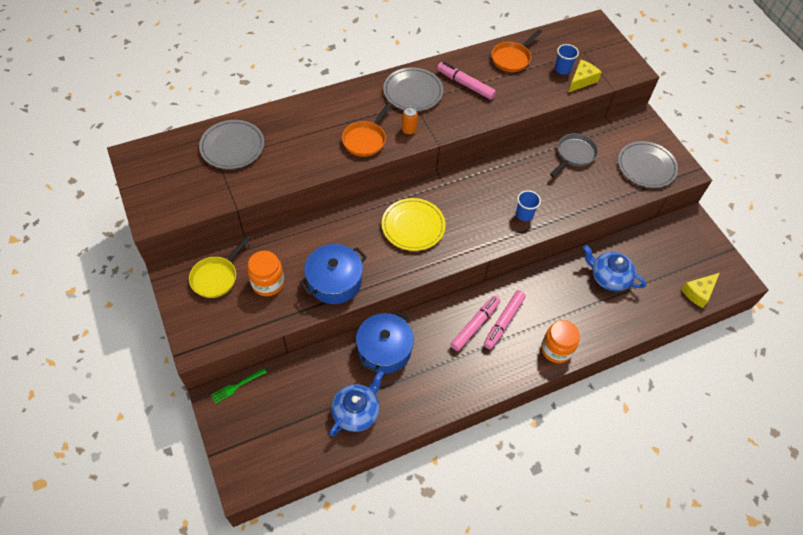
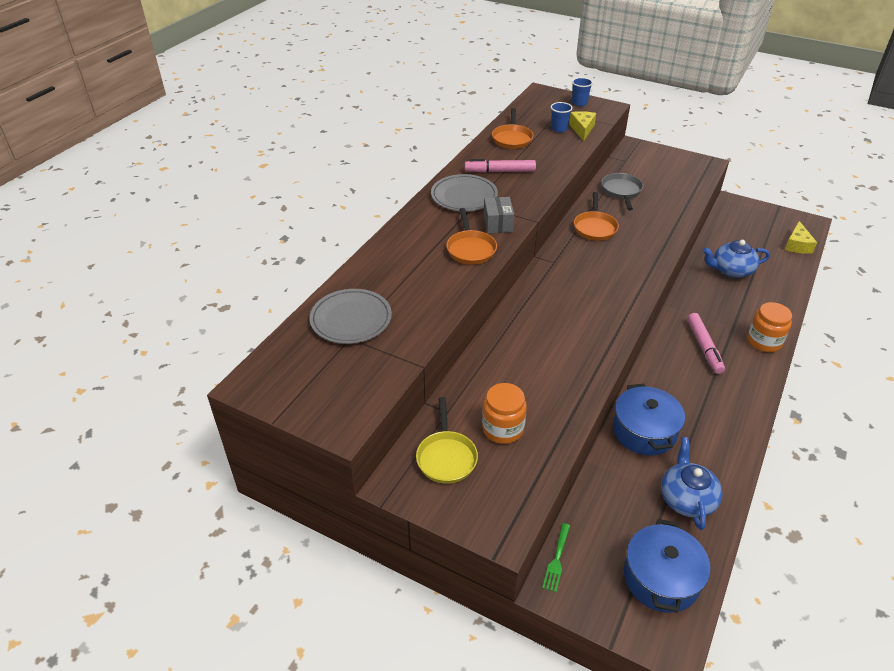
camera: 35 degrees left, 15 degrees down
blue pot [300,244,367,304] -> blue pot moved to [624,519,711,613]
yellow plate [382,198,446,251] -> none
orange can [402,107,418,135] -> grey box [483,197,514,233]
pink marker [450,296,500,351] -> none
blue cup [516,190,541,221] -> blue cup moved to [572,77,593,106]
grey plate [618,141,678,188] -> none
none -> orange pan [574,192,619,241]

